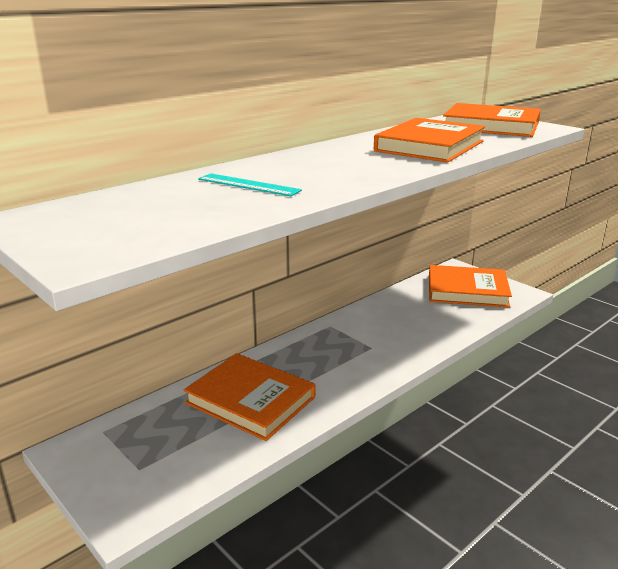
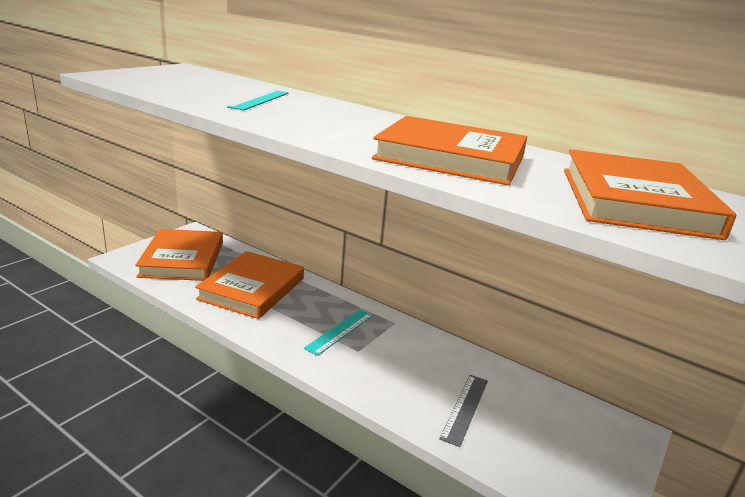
camera: 75 degrees right, 0 degrees up
orange book [429,265,512,308] -> orange book moved to [135,229,223,281]
none -> turquoise ruler [304,310,373,356]
none -> grey ruler [439,375,488,447]

